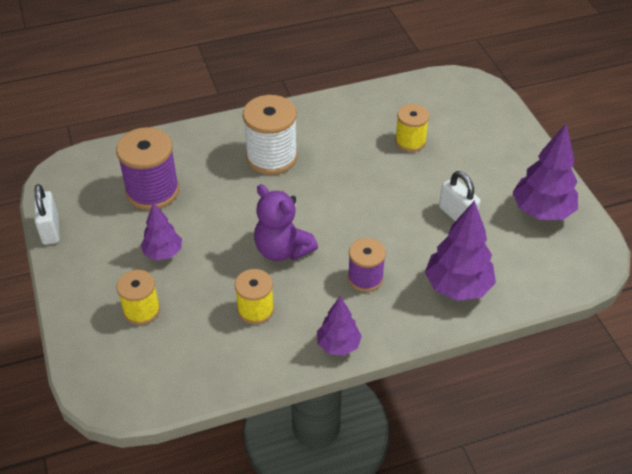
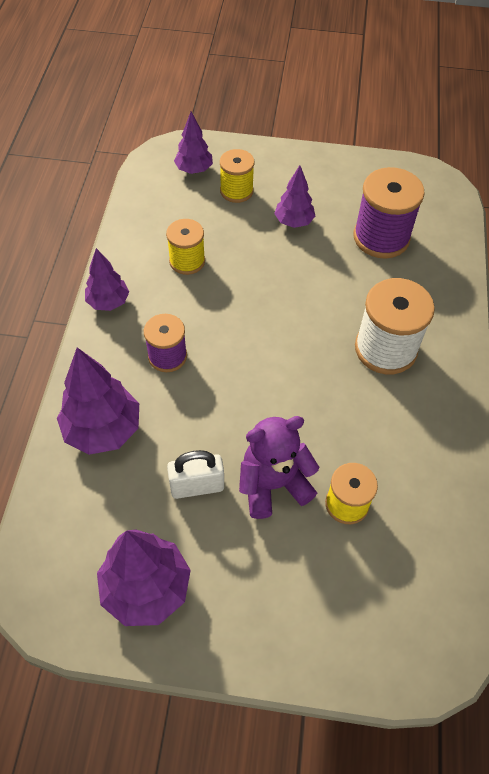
camera: 115 degrees right, 10 degrees up
white padlock [34,184,60,245] -> none
purple teddy bear [254,184,318,261] -> purple teddy bear moved to [239,416,319,519]
none -> purple tree [174,112,213,174]

